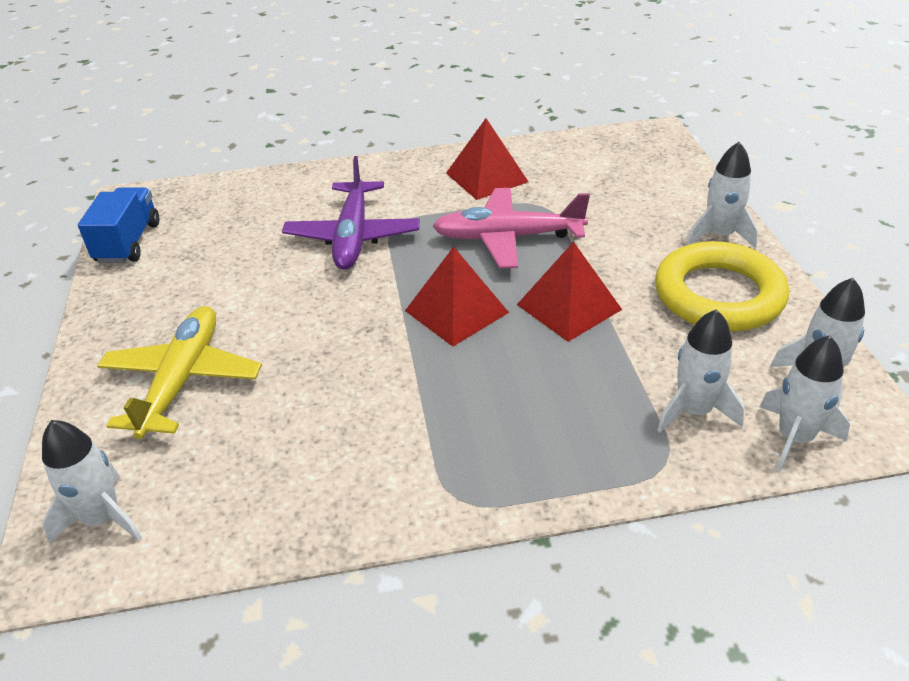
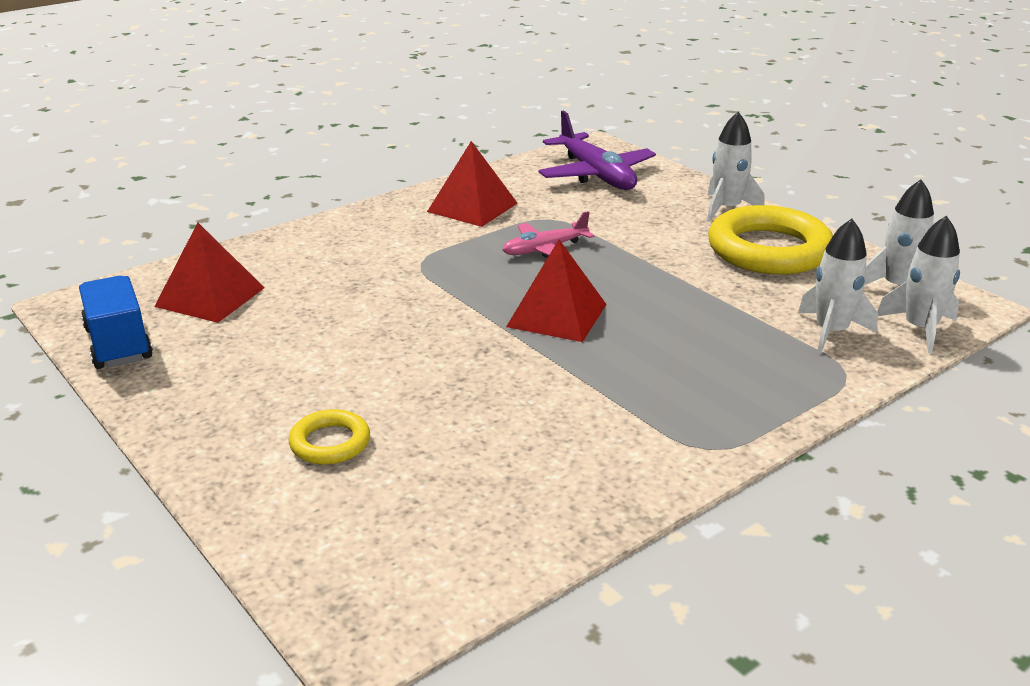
camera: 30 degrees left, 10 degrees down
white rocket [42,420,142,543] -> none
yellow plane [97,306,262,439] -> yellow ring [289,409,370,465]
purple plane [282,156,420,270] -> purple plane moved to [538,111,656,190]
pink plane [433,188,590,268] -> pink plane [502,211,594,258], size x0.61
red pyramid [517,241,622,342] -> red pyramid moved to [154,223,265,323]

